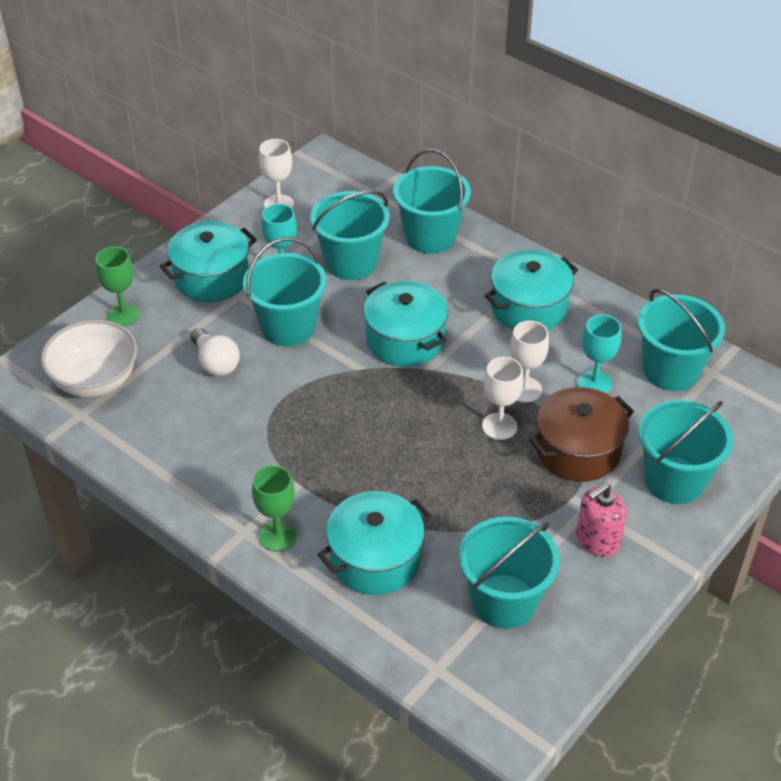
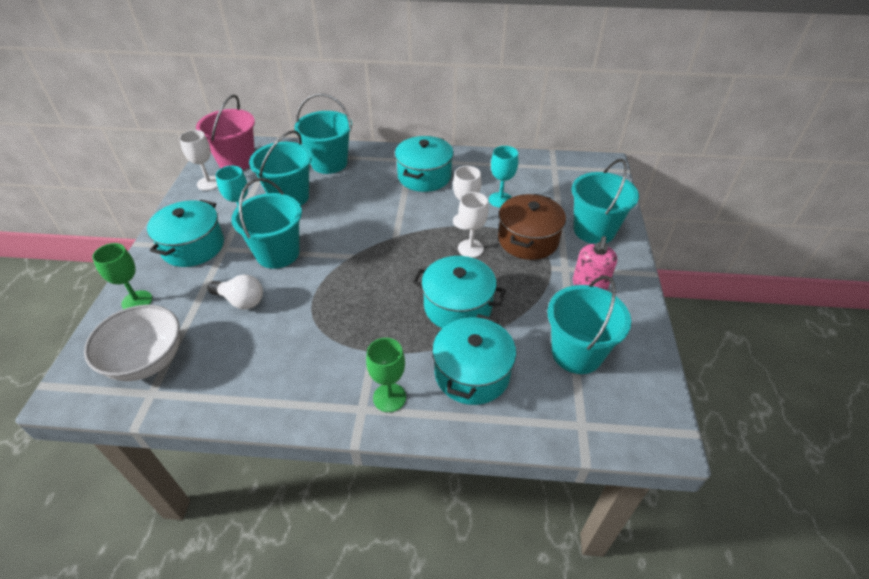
camera: 35 degrees left, 0 degrees up
turquoise pot [363,281,448,367] -> turquoise pot moved to [412,256,506,328]
turquoise bucket [638,289,725,391] -> none
none -> pink bucket [196,95,255,170]

